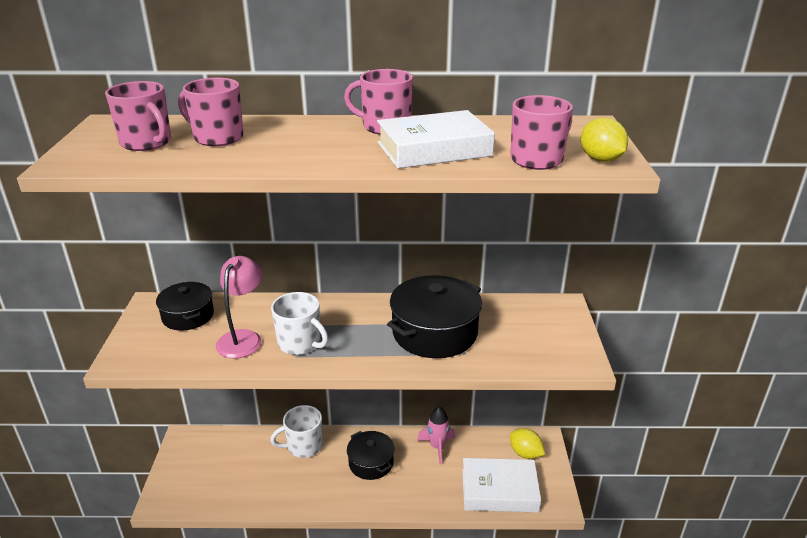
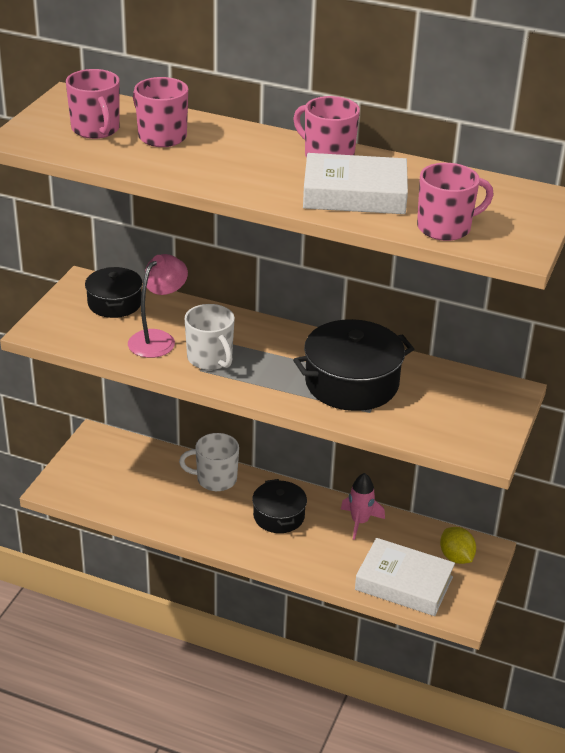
camera: 20 degrees right, 5 degrees up
yellow lemon [581,118,628,162] -> none

